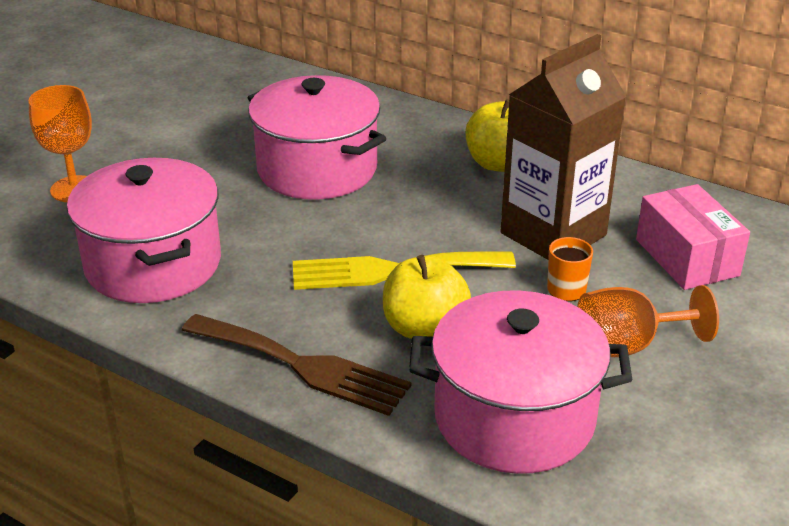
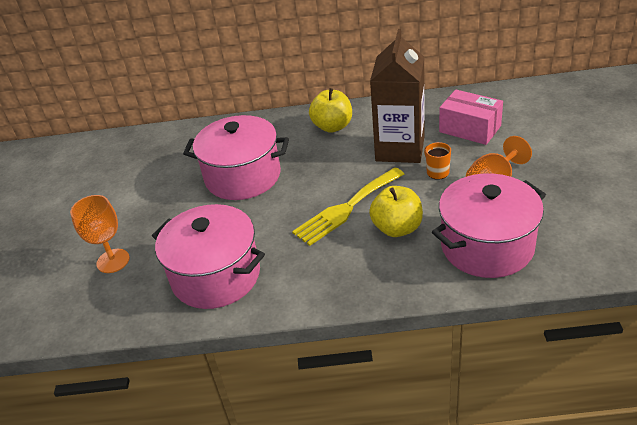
camera: 30 degrees left, 5 degrees up
brown fork [182,314,411,416] -> none

